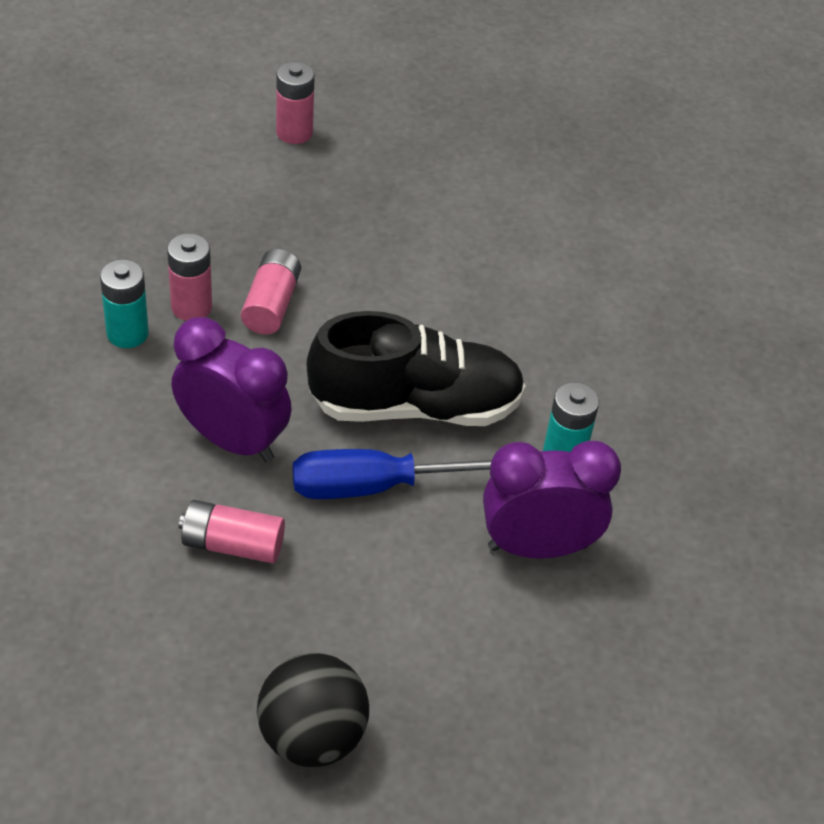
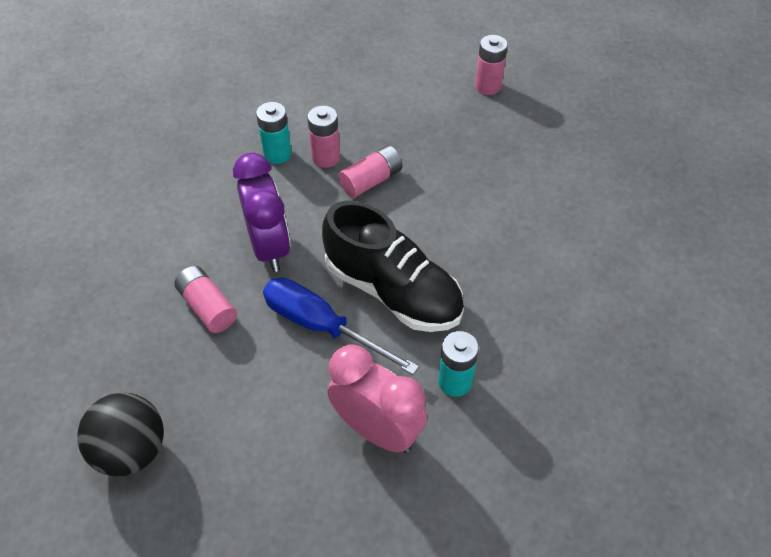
camera: 45 degrees right, 5 degrees up
purple clock [483,441,621,559] -> pink clock [327,345,427,453]

